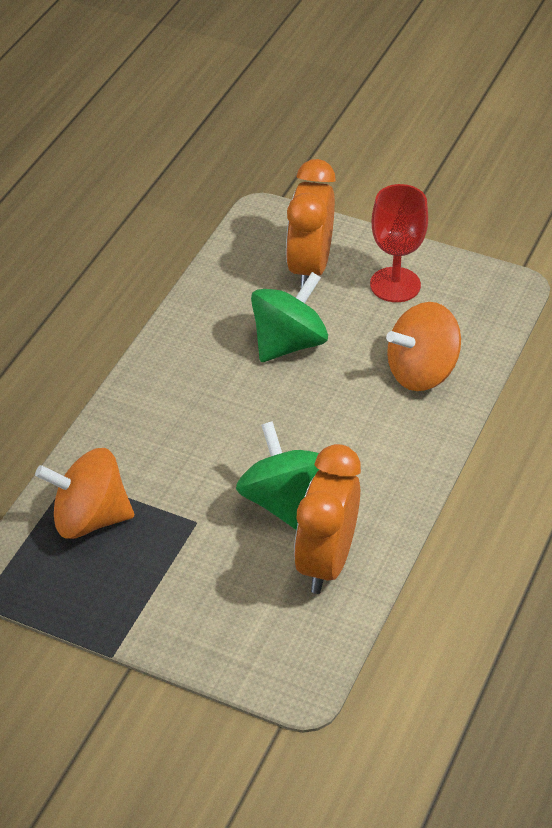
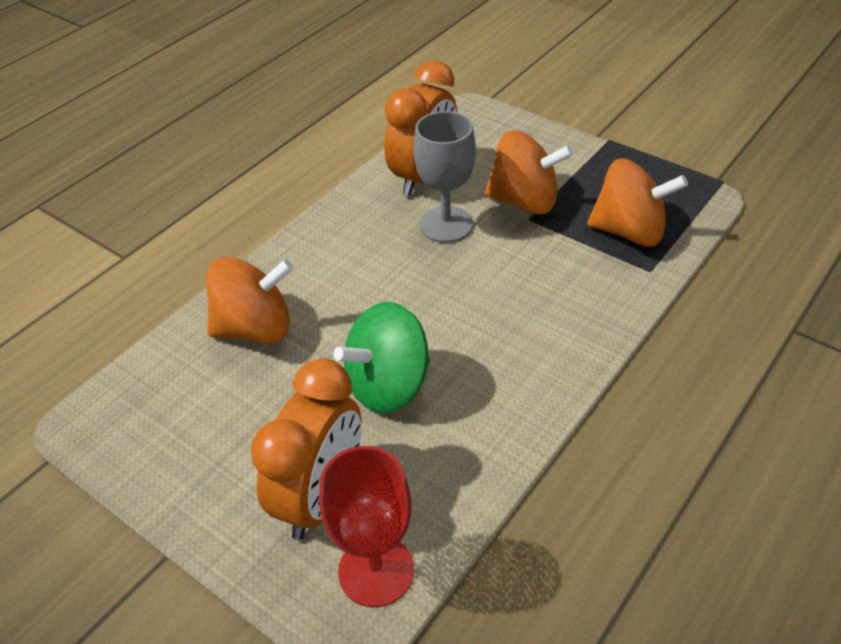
camera: 165 degrees left, 0 degrees up
green spinning top [236,421,320,530] -> grey goblet [413,111,476,243]
red goblet [370,184,428,302] -> red goblet moved to [319,446,414,607]
none -> orange spinning top [485,130,574,214]

